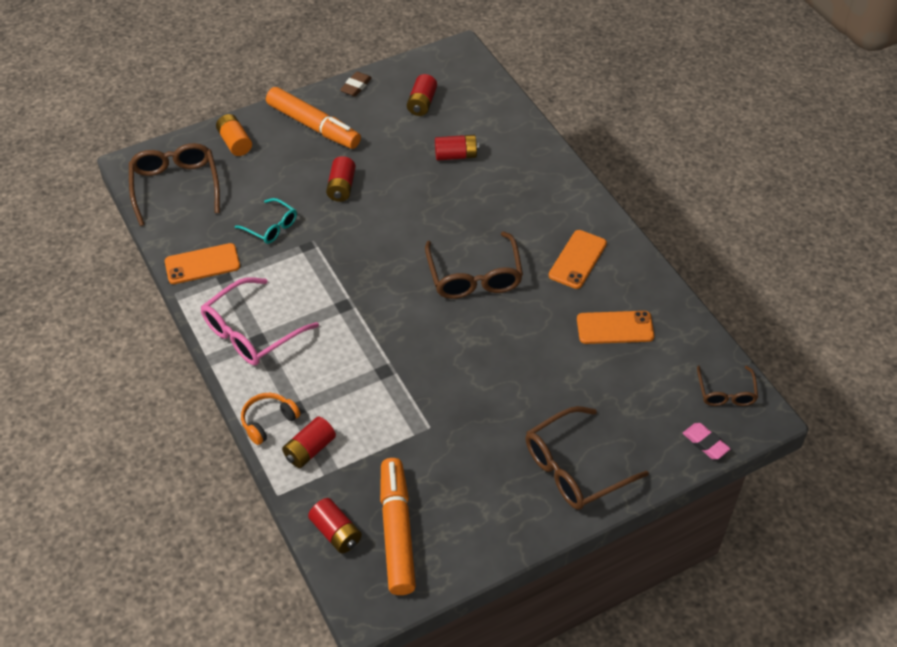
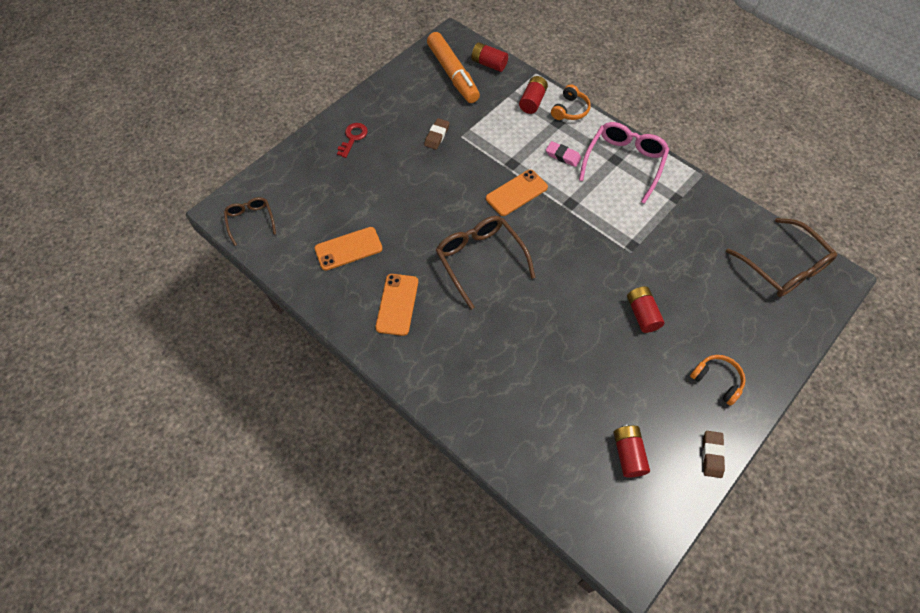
camera: 160 degrees right, 10 degrees up
orange phone [165,243,240,284] -> orange phone moved to [486,170,548,216]
orange battery [216,114,252,156] -> none
turquoise glasses [235,198,297,244] -> none
orange marker [266,87,361,149] -> orange headphones [690,355,745,406]
red battery [435,135,479,161] -> none
brown glasses [525,406,649,510] -> red key [337,123,368,158]
pink eraser [683,423,731,459] -> pink eraser moved to [546,141,581,167]
none -> brown eraser [424,118,450,150]

